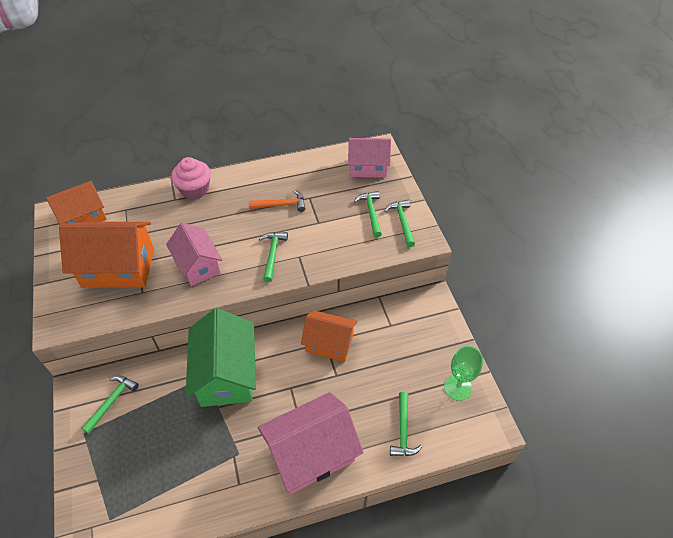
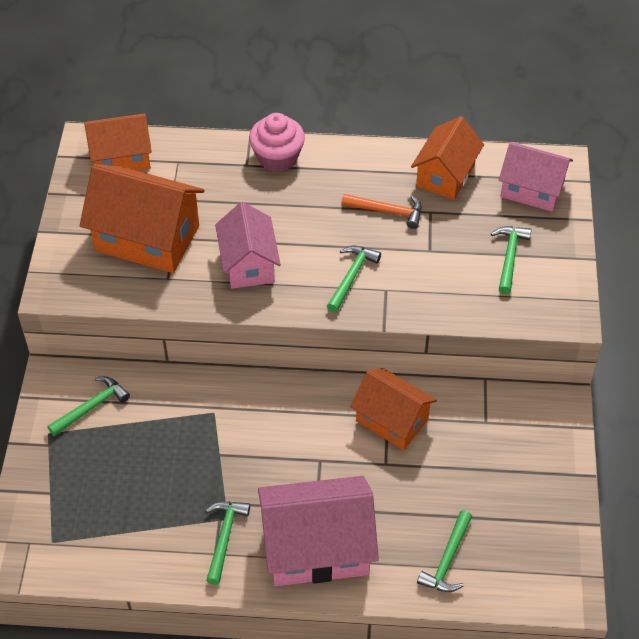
camera: 20 degrees right, 0 degrees up
green house [186,308,256,407] -> none
green hammer [384,199,415,247] -> green hammer moved to [206,501,250,585]
green goblet [444,346,483,401] -> none
none -> orange house [411,116,484,200]

